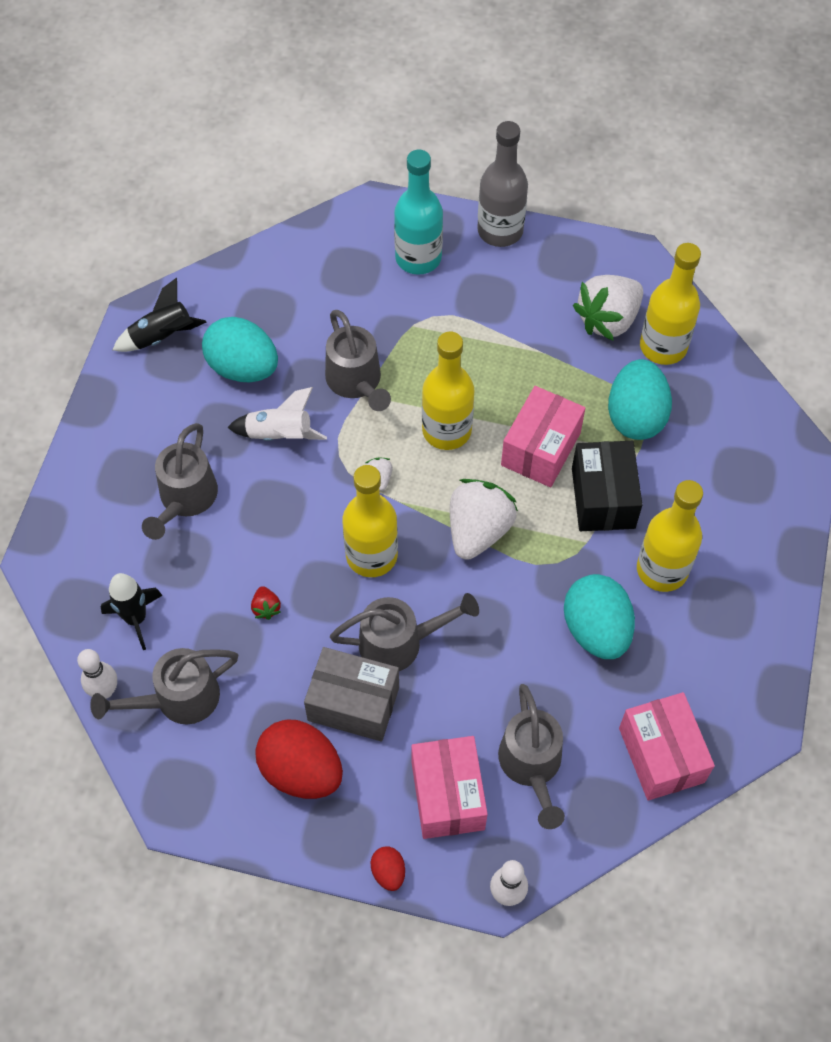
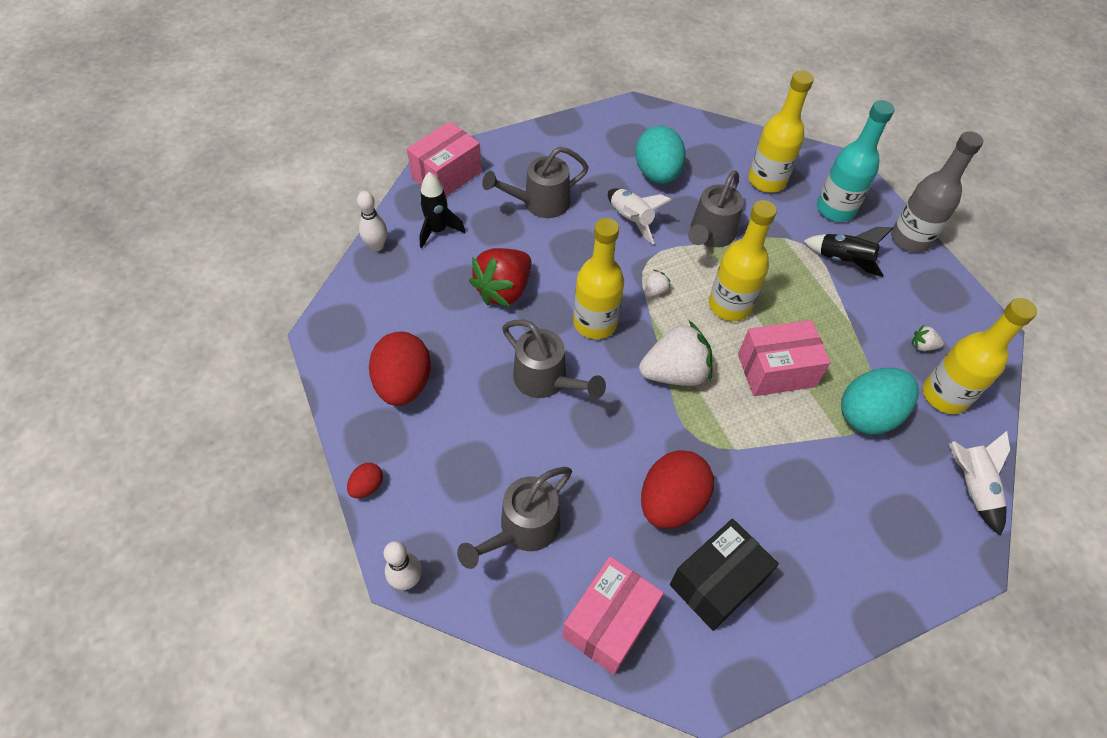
camera: 50 degrees right, 5 degrees down
grey watering can [90,648,238,724] -> none
black rocket [113,278,207,352] -> black rocket moved to [803,227,893,277]
red strawberry [251,586,281,620] -> red strawberry [469,248,532,307], size x2.34
grey box [304,647,399,741] -> none
pink box [411,736,488,839] -> pink box moved to [407,122,482,196]
turquoise egg [564,574,635,659] -> red egg [641,450,714,529]
black box [572,441,642,531] -> black box moved to [670,519,779,631]
white strawberry [573,275,643,341] -> white strawberry [912,325,944,351], size x0.43
yellow bottle [637,480,703,592] -> yellow bottle moved to [748,70,814,193]
none -> white rocket [949,431,1010,536]

